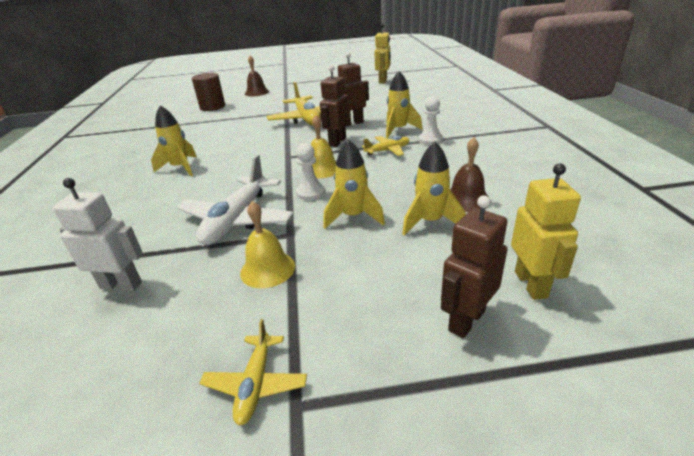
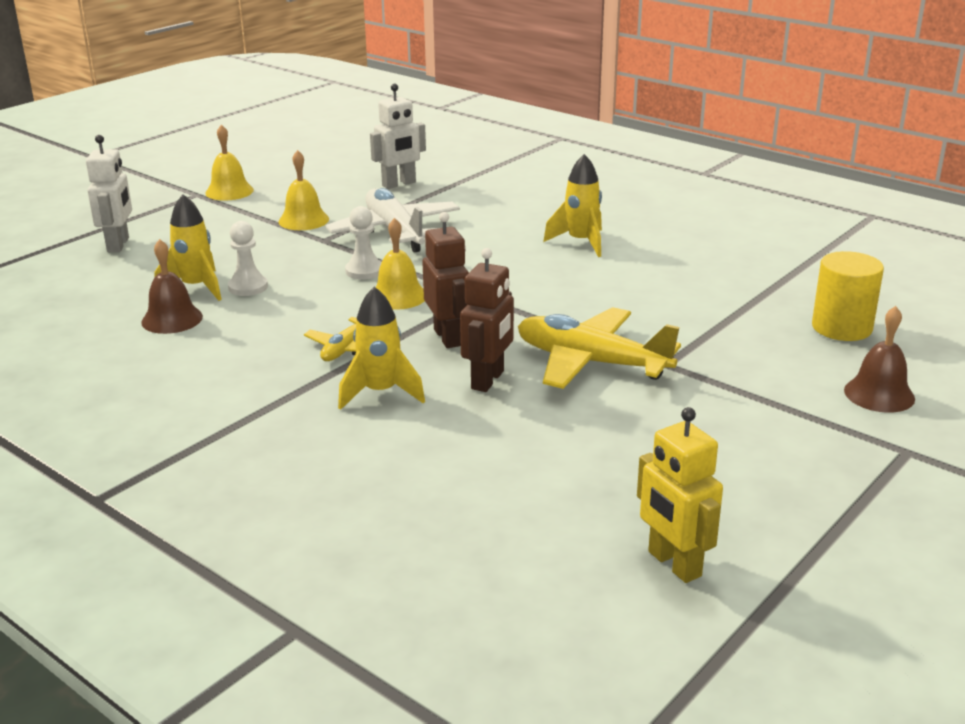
camera: 135 degrees right, 5 degrees down
brown cylinder [192,73,225,111] -> yellow cylinder [812,251,884,341]
yellow plane [199,319,307,426] -> yellow bell [205,125,254,201]
yellow rocket [323,139,385,229] -> none
white pawn [419,96,443,145] -> white pawn moved to [228,221,268,296]
brown robot [441,195,508,338] -> white robot [86,135,132,252]
yellow robot [511,163,581,300] -> none

